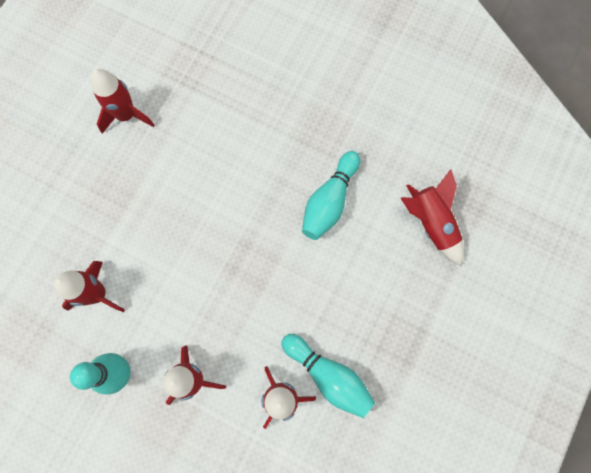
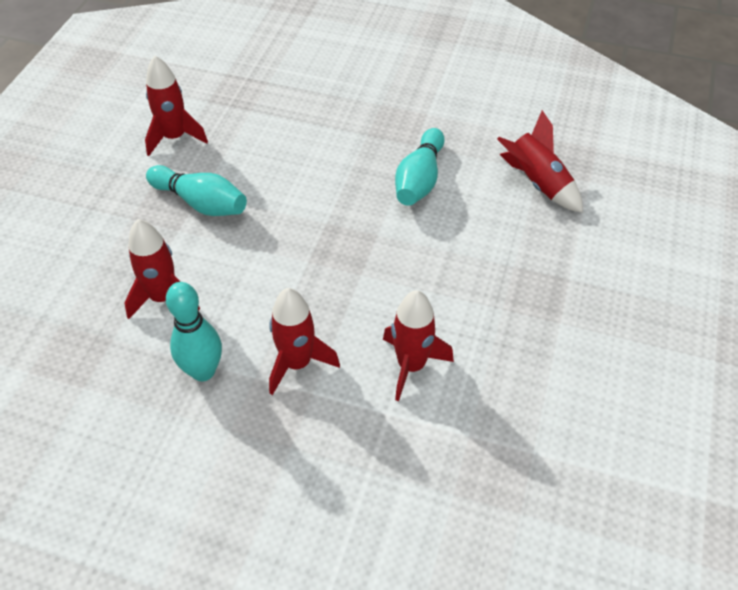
camera: 10 degrees left, 25 degrees down
turquoise bowling pin [282,334,375,418] -> turquoise bowling pin moved to [146,165,247,216]

